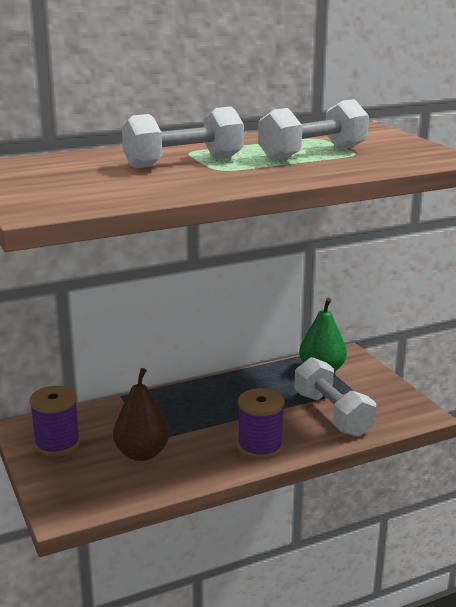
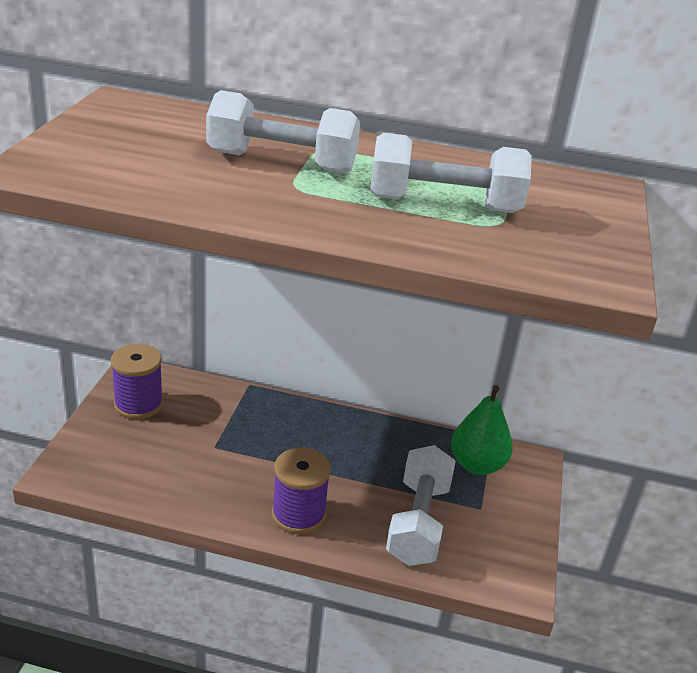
camera: 35 degrees right, 10 degrees up
brown pear [113,368,170,461] -> none

